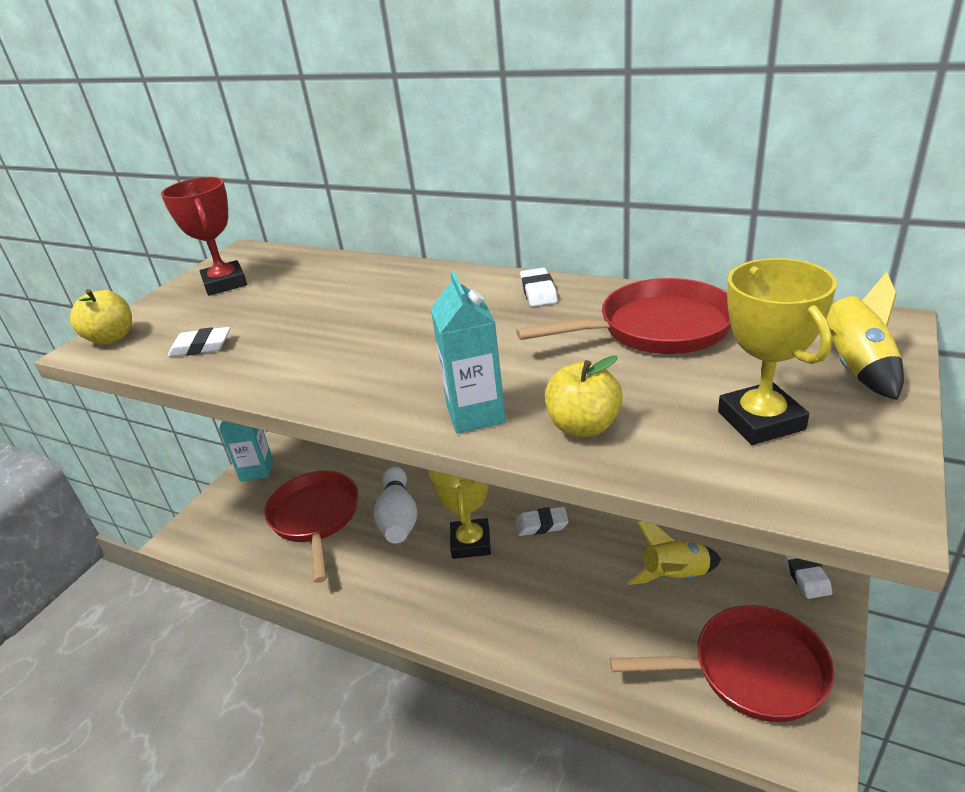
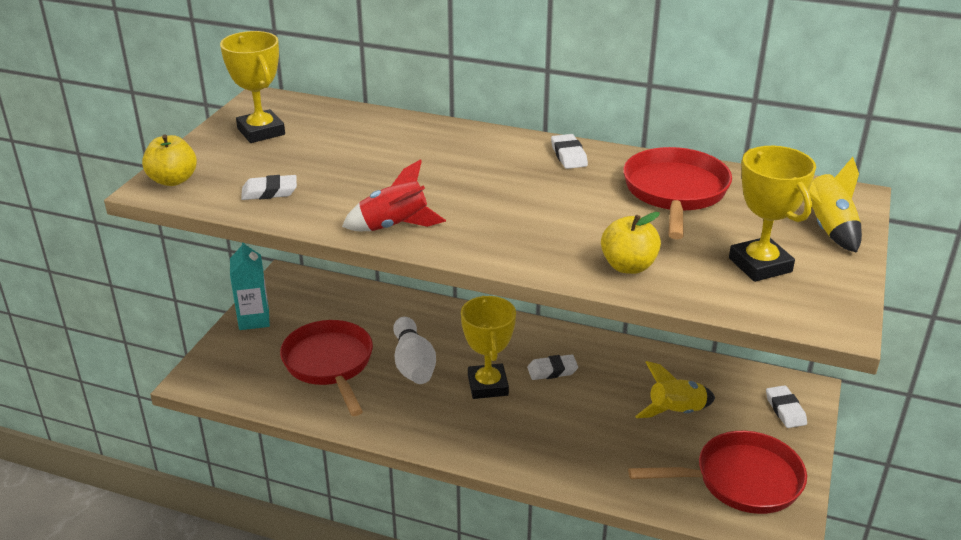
camera: 10 degrees left, 0 degrees up
red trophy [161,177,247,296] -> yellow trophy [220,31,285,143]
turquoise carton [431,271,506,434] -> none
red pan [516,278,731,354] -> red pan turned 60 degrees counterclockwise [623,147,732,239]
none -> red rocket [342,159,446,231]

